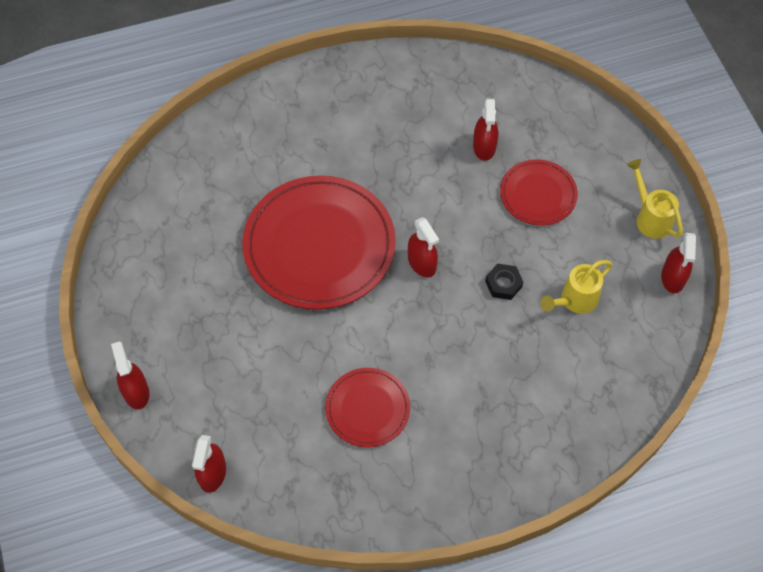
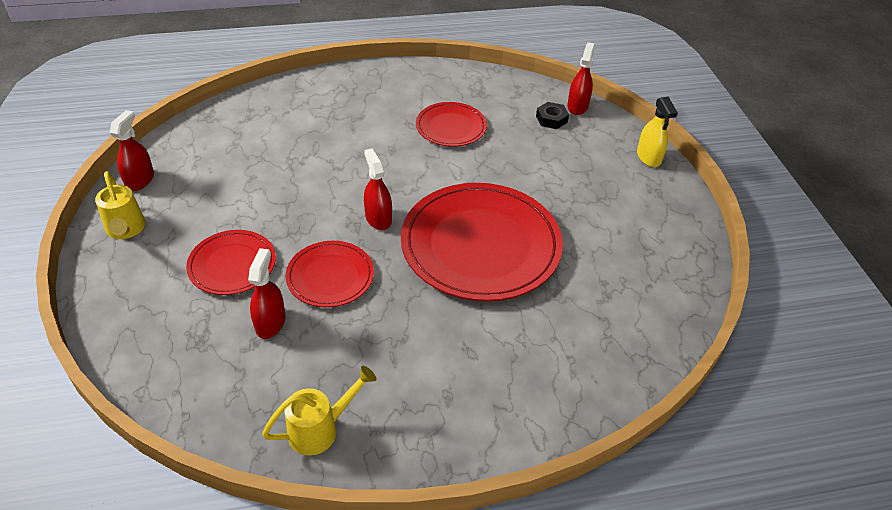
camera: 175 degrees left, 15 degrees down
red spray bottle [111,341,149,410] -> yellow spray bottle [637,97,678,167]
black nut [485,264,523,300] -> black nut moved to [536,102,569,129]
yellow watering can [540,260,613,314] -> yellow watering can moved to [262,366,377,455]
none -> red plate [285,241,374,307]

